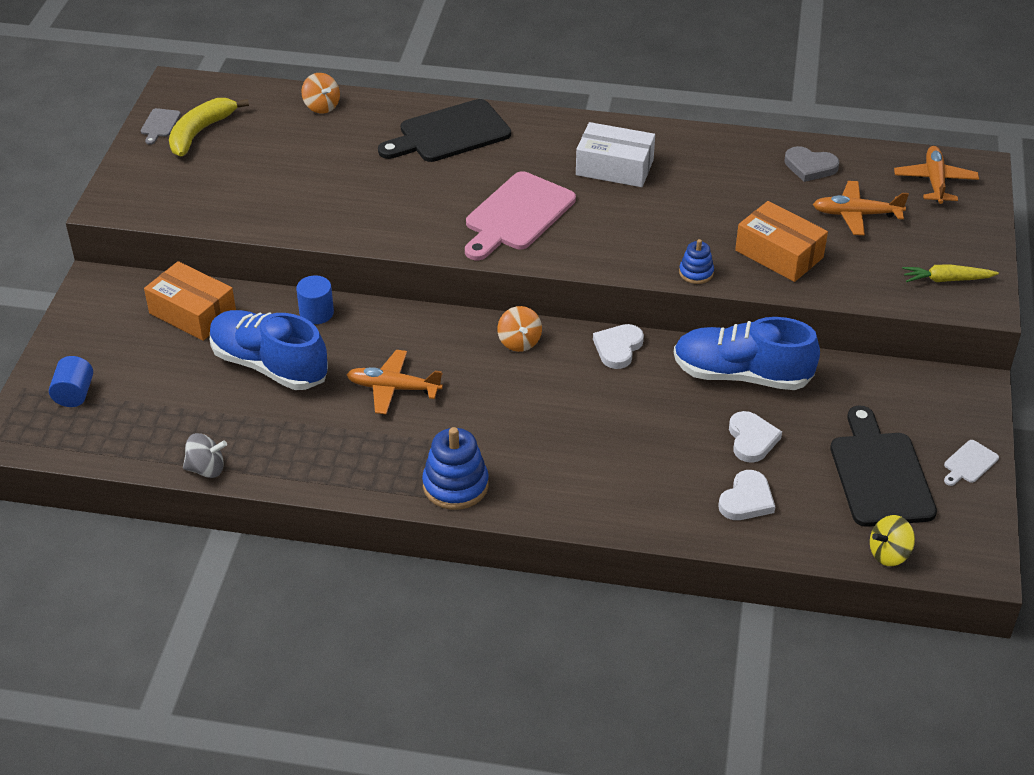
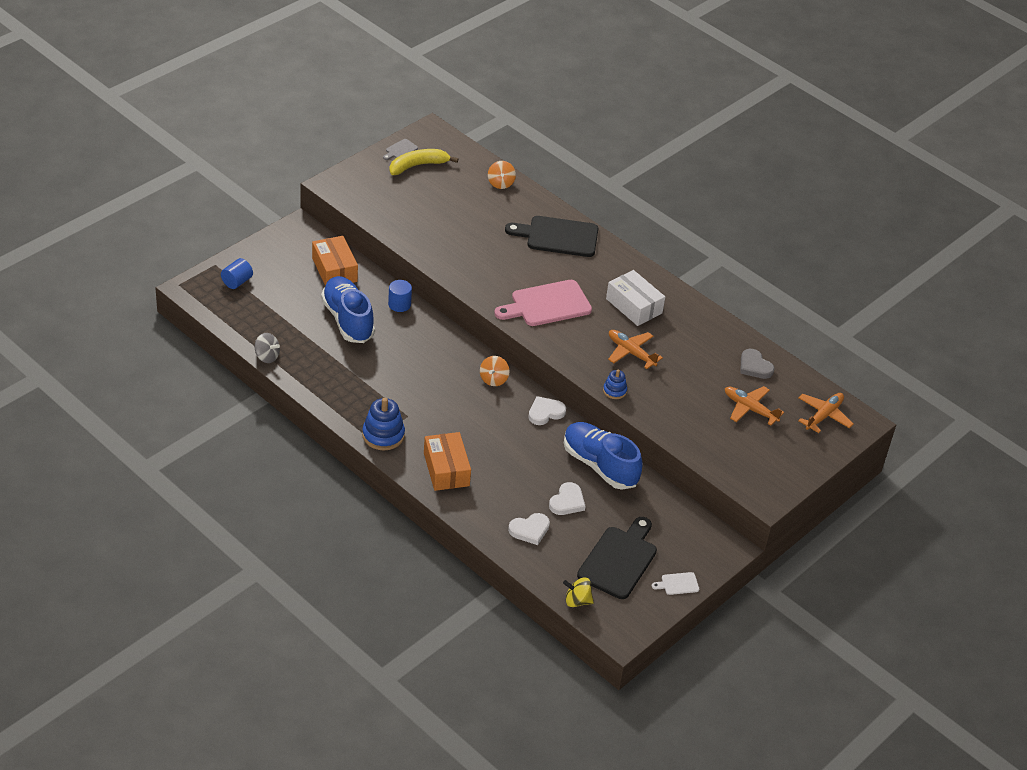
camera: 30 degrees right, 0 degrees up
orange plane [346,350,443,414] -> orange plane moved to [608,330,663,369]
orange box [735,201,828,282] -> orange box moved to [424,432,471,491]
yellow carrot [902,264,999,282] -> none

